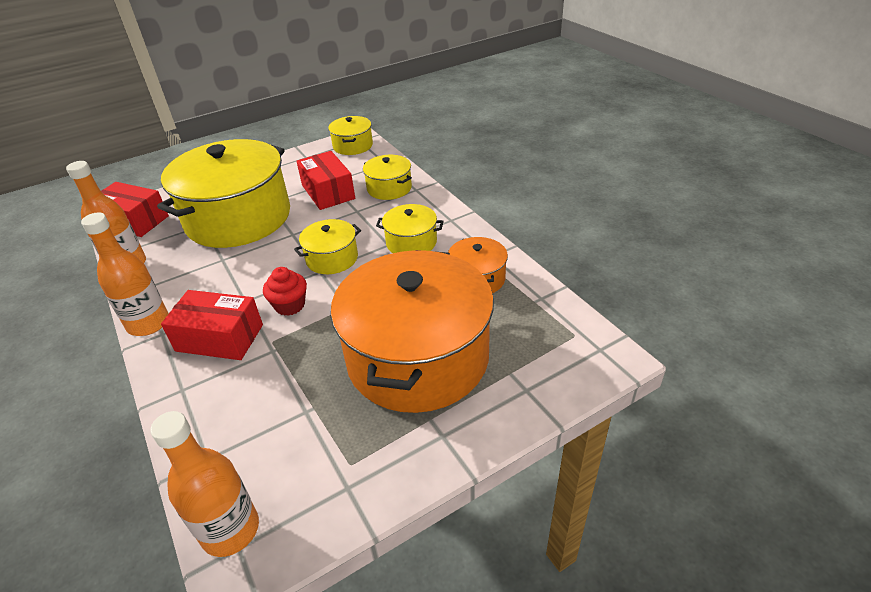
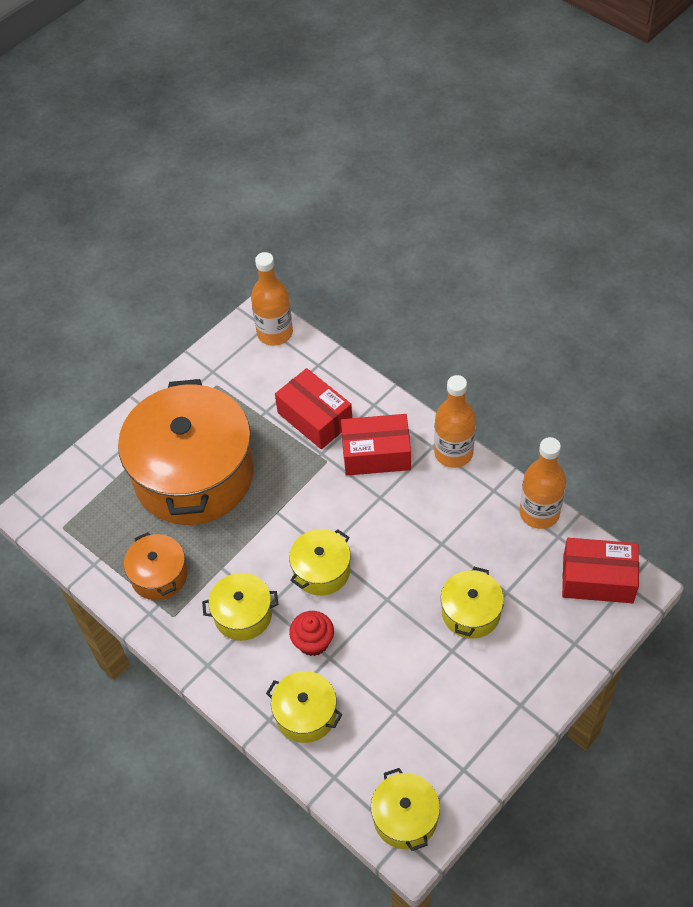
camera: 165 degrees right, 15 degrees up
yellow pot [157,139,290,248] -> yellow pot [441,567,504,639], size x0.45
red cupcake [263,267,307,316] -> red cupcake moved to [289,611,334,656]
red box [296,151,355,210] -> red box moved to [275,368,352,449]

